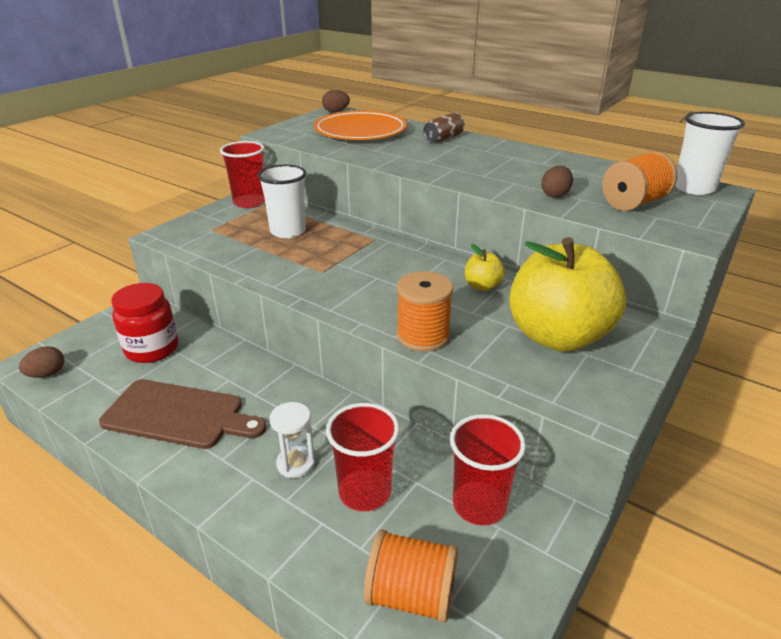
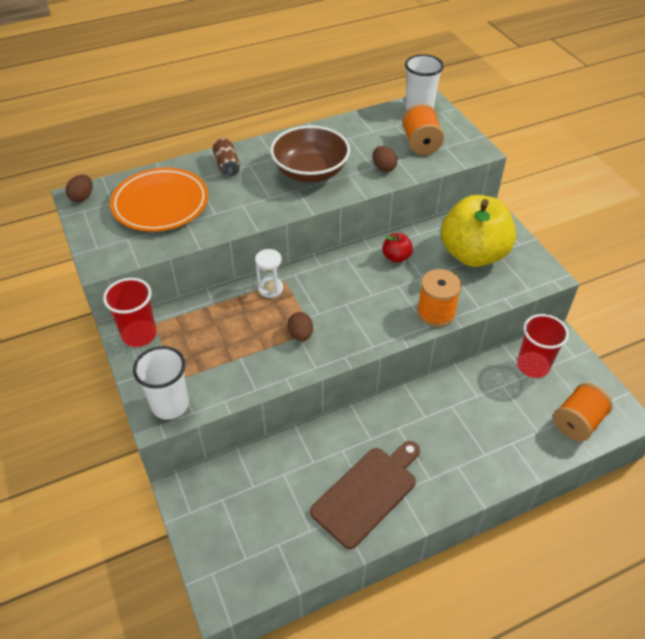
camera: 60 degrees left, 15 degrees up
brown egg [19,346,65,378] -> brown egg moved to [288,312,313,341]
red jar [111,283,179,363] -> none
white cup [258,165,307,238] -> white cup moved to [133,346,189,420]
white hourglass [269,402,315,478] -> white hourglass moved to [255,249,283,298]
red cup [326,403,399,511] -> none
yellow apple [465,244,505,291] -> red apple [382,233,413,263]
none -> brown bowl [270,125,350,182]

